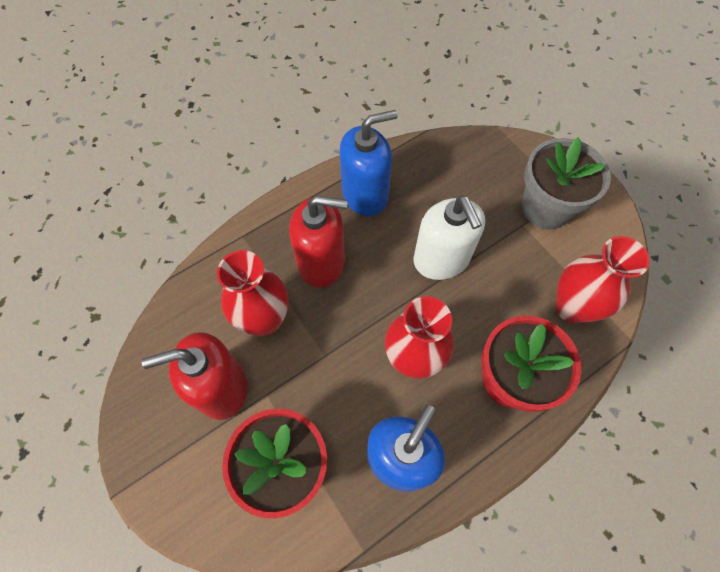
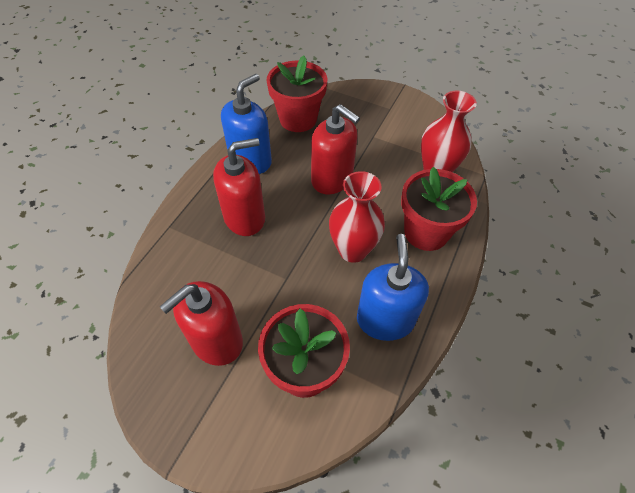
camera: 30 degrees left, 10 degrees down
red vase [217,250,289,336] -> none
white soap dispenser [414,195,485,280] -> red soap dispenser [311,104,360,194]
grey flower pot [522,137,611,229] -> none
none -> red flower pot [266,55,327,132]

